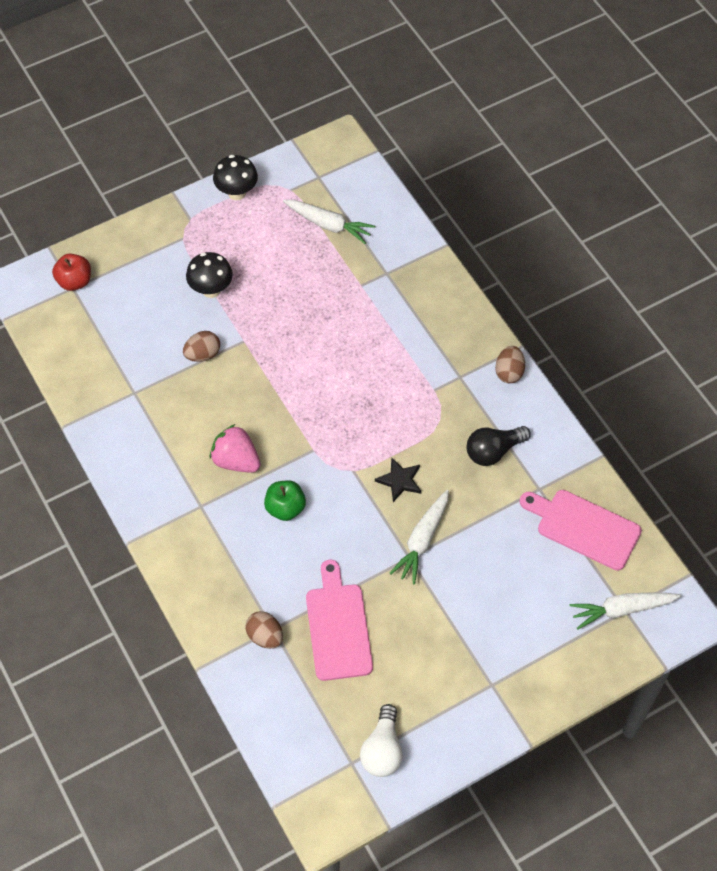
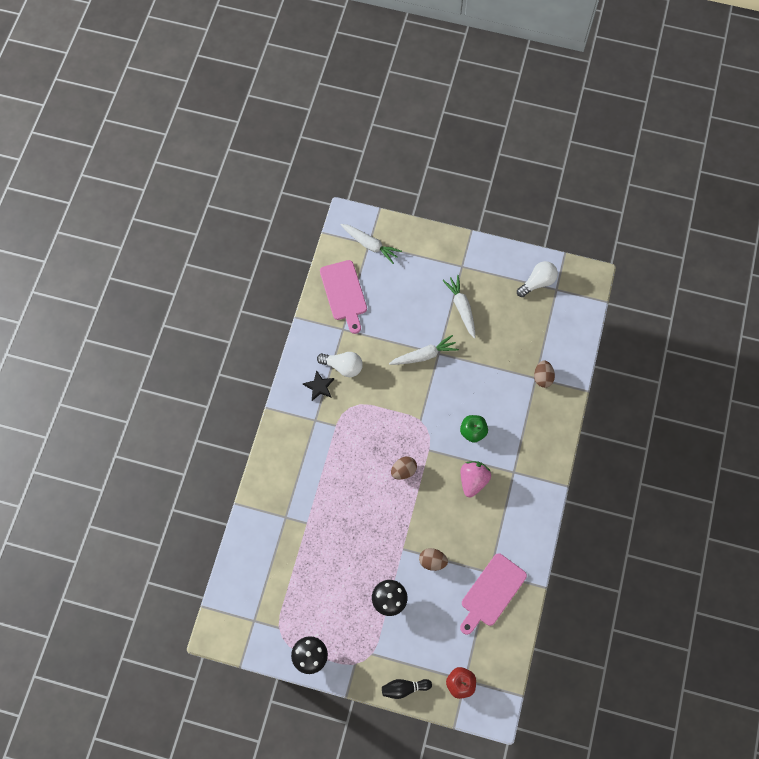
camera: 135 degrees left, 10 degrees up
pink strawberry [210,424,261,473] -> pink strawberry turned 150 degrees counterclockwise [461,461,491,497]
white carrot [283,200,375,244] -> white carrot moved to [442,275,475,338]
pink cutting board [306,560,373,681] -> pink cutting board moved to [460,553,527,635]
black star [375,457,421,502] -> black star moved to [303,370,334,401]
black light bulb [466,426,531,466] -> white light bulb [317,352,363,377]
brown egg [495,346,525,383] -> brown egg moved to [391,456,417,480]
none -> black bowling pin [382,679,432,699]

